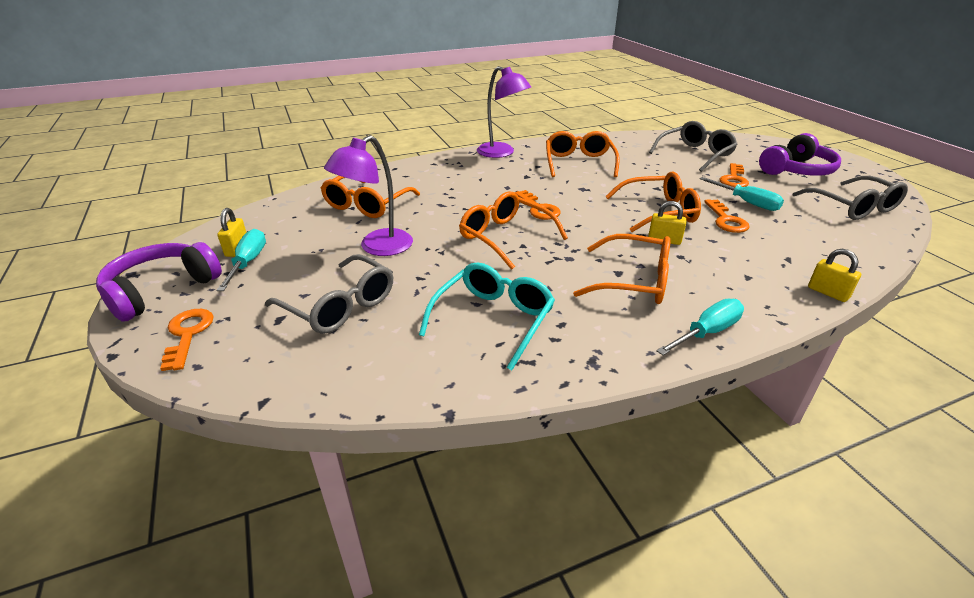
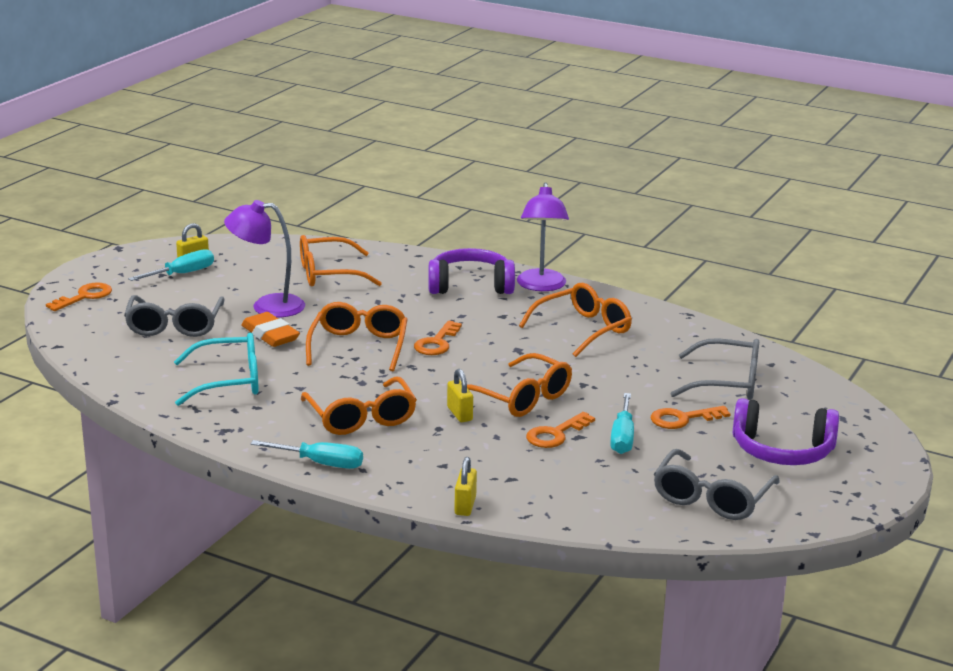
camera: 50 degrees right, 10 degrees down
purple headphones [96,242,222,322] -> purple headphones moved to [429,248,515,294]
none -> orange eraser [241,312,300,347]

